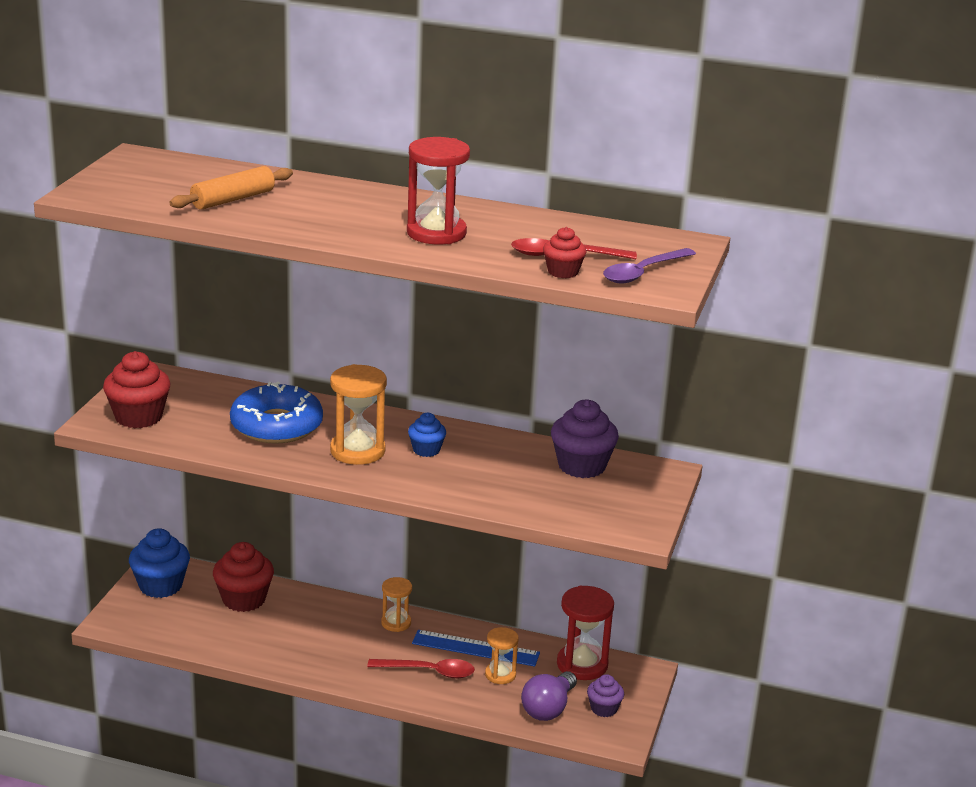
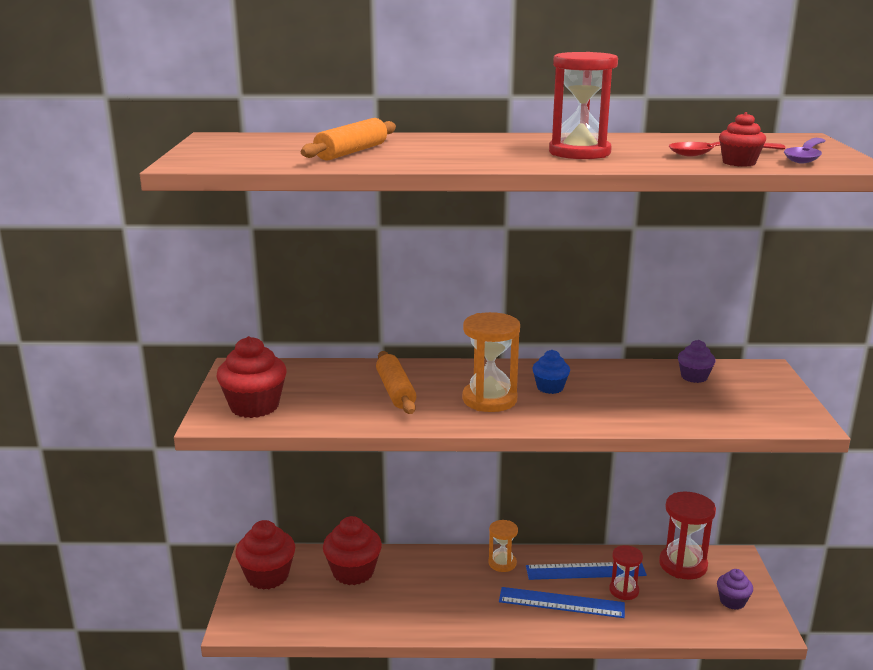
camera: 15 degrees left, 5 degrees down
blue cupcake [129,528,190,598] -> red cupcake [235,520,295,590]
blue donut [230,382,323,444] -> orange rolling pin [376,351,416,414]
red spoon [367,659,475,678] -> blue ruler [499,587,625,618]
orange hourglass [485,627,519,684] -> red hourglass [609,545,643,600]
purple light bulb [521,671,577,721] -> none
purple cupcake [551,399,619,478] -> purple cupcake [678,340,716,383], size x0.57

